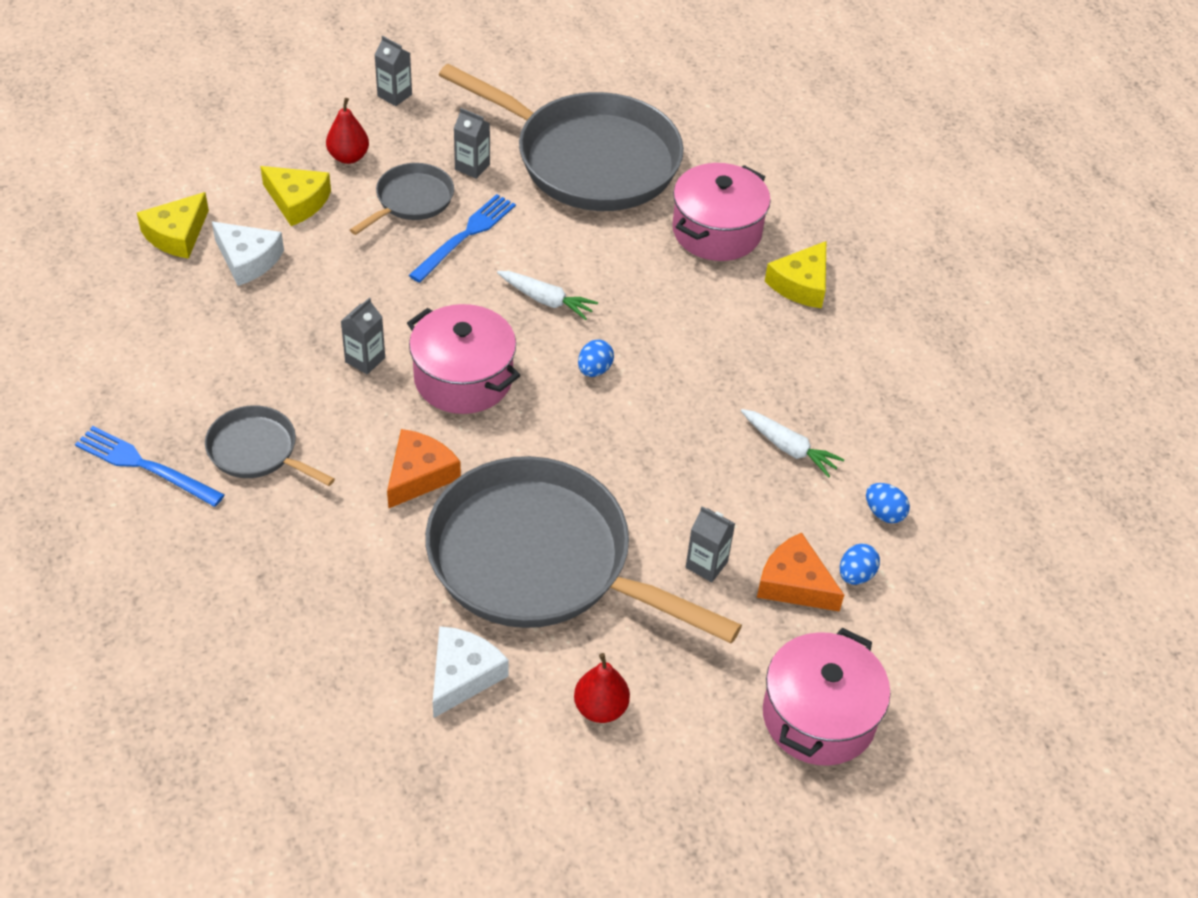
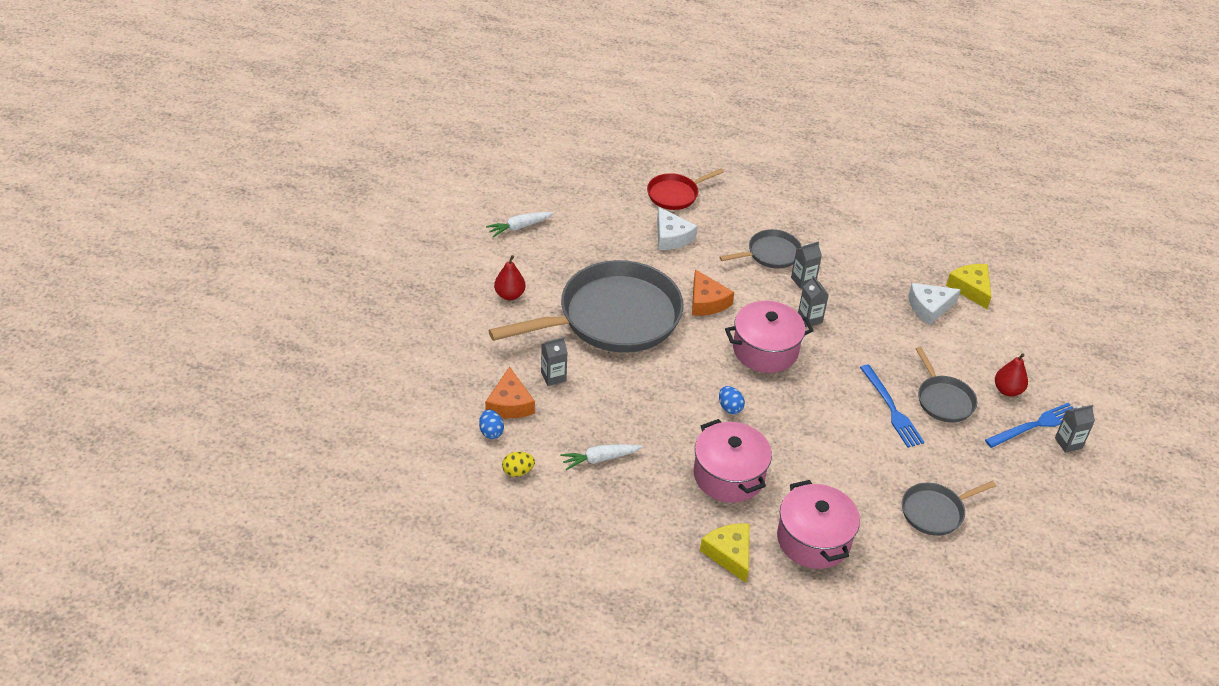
camera: 125 degrees right, 5 degrees down
blue fork [75,426,224,507] -> blue fork moved to [985,403,1074,448]
yellow cheese [260,166,331,226] -> none
white cheese [433,626,509,718] -> white cheese moved to [657,207,698,250]
grey pan [439,64,684,211] -> grey pan [902,481,996,536], size x0.46
grey carton [454,108,490,179] -> grey carton moved to [791,241,822,289]
white carrot [497,271,598,320] -> white carrot moved to [486,212,554,237]
orange cheese [757,533,844,612] -> orange cheese turned 105 degrees clockwise [485,367,535,418]
pink pot [763,628,890,766] -> pink pot moved to [694,419,772,503]
blue egg [866,483,910,523] -> yellow egg [502,452,535,477]
none -> red pan [647,169,724,210]

